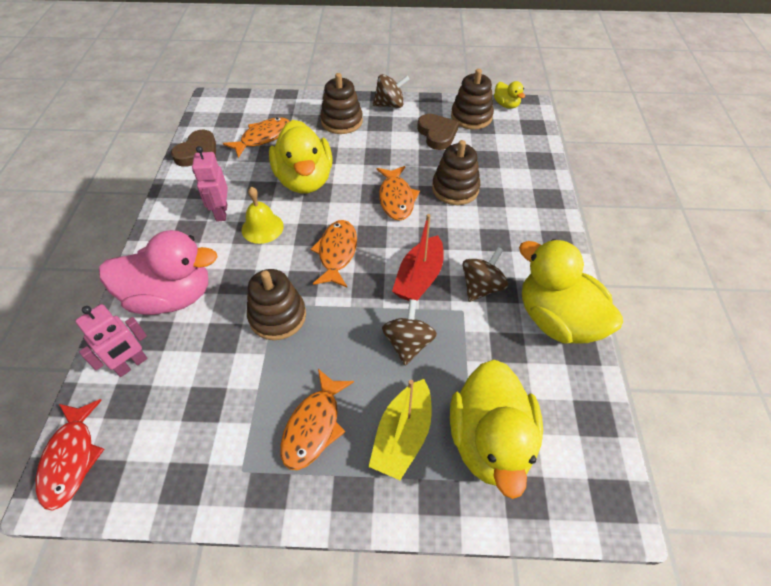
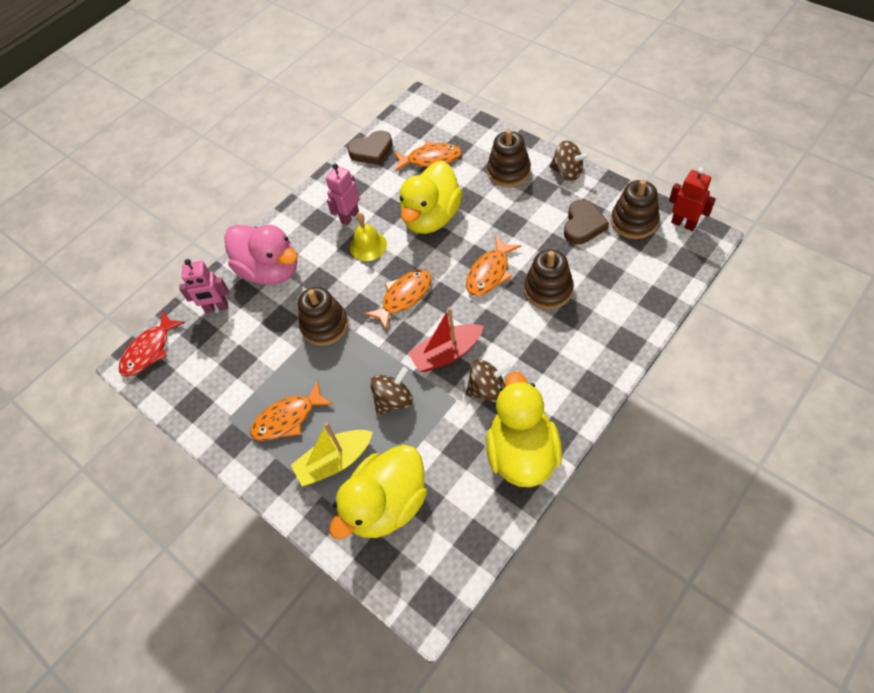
camera: 45 degrees right, 5 degrees up
yellow duck [494,81,525,109] -> red robot [669,167,716,231]

